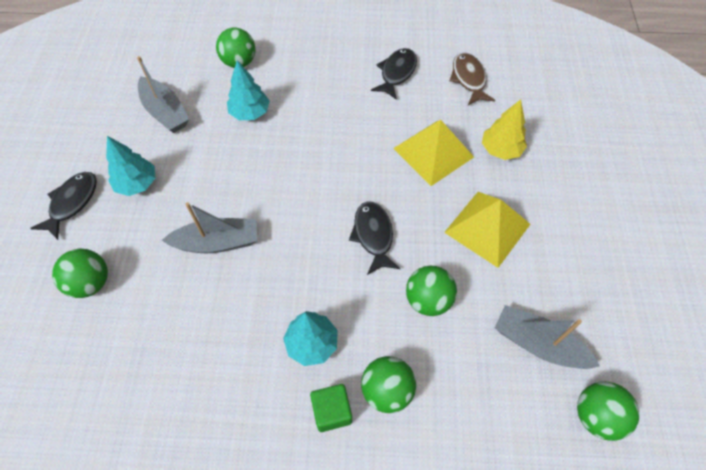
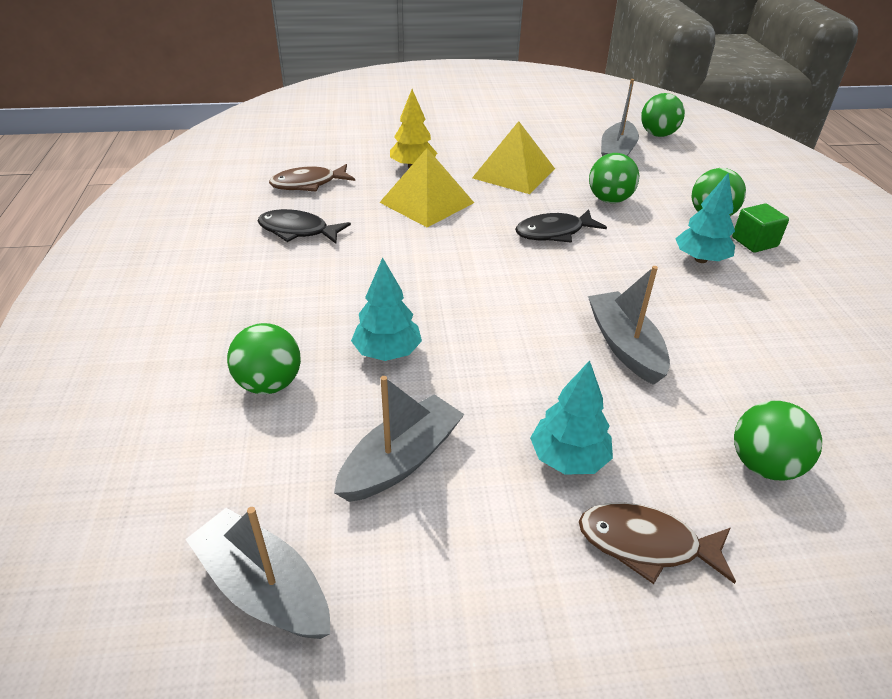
camera: 100 degrees left, 20 degrees down
black fish [30,172,97,240] -> brown fish [579,502,736,584]
none -> grey boat [185,507,330,639]

